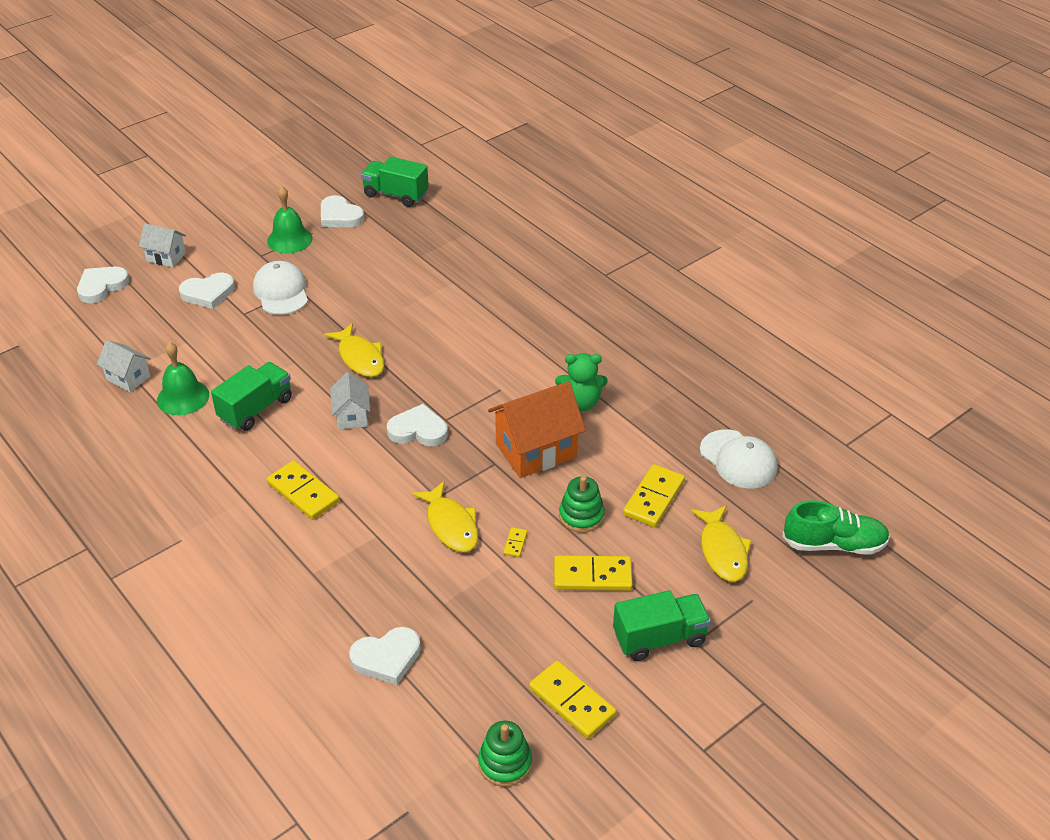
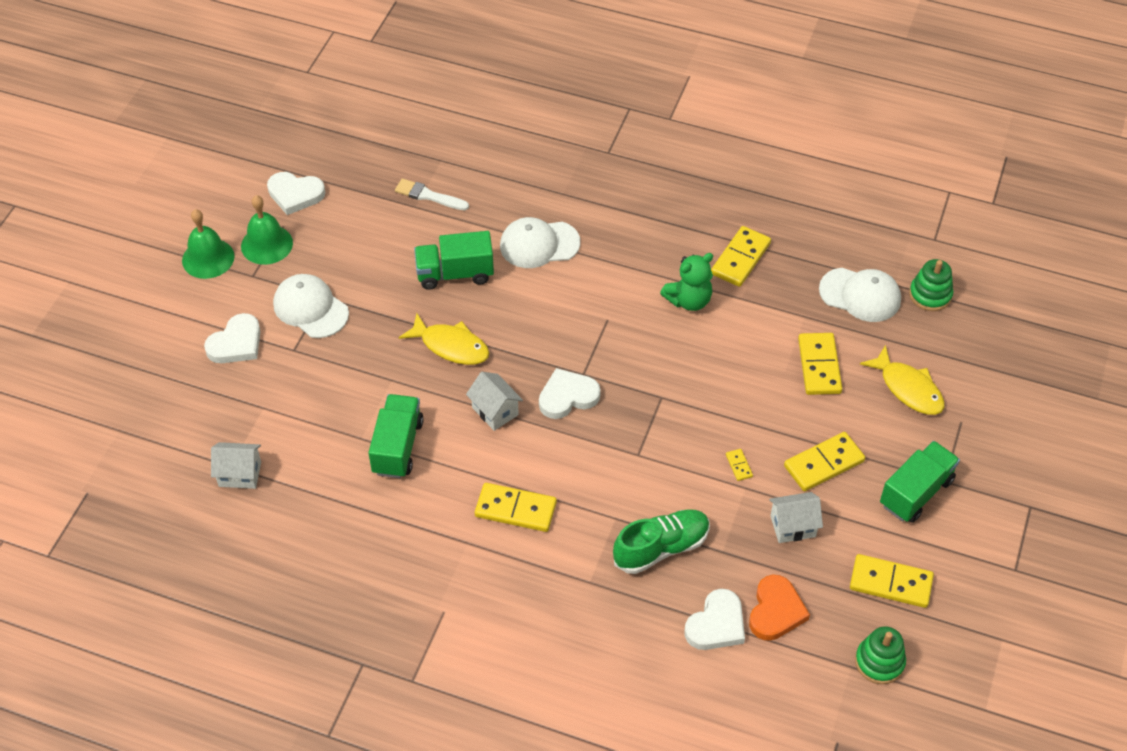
camera: 30 degrees left, 10 degrees up
white heart [77,266,129,303] -> none
white house [139,223,186,267] -> white house moved to [769,492,823,543]
green bell [157,342,209,415] -> green bell moved to [182,209,235,279]
green truck [361,157,429,207] -> green truck moved to [414,231,494,290]
yellow fish [411,481,479,552] -> none
orange house [488,381,586,478] -> none
green stacking toy [559,476,605,533] -> green stacking toy moved to [909,259,953,311]
green shoe [782,500,890,555] -> green shoe moved to [613,509,710,574]
none -> white brush [395,179,469,210]
none -> white cap [500,217,580,268]
none -> yellow domino [711,226,771,287]
none -> orange heart [749,575,810,641]

